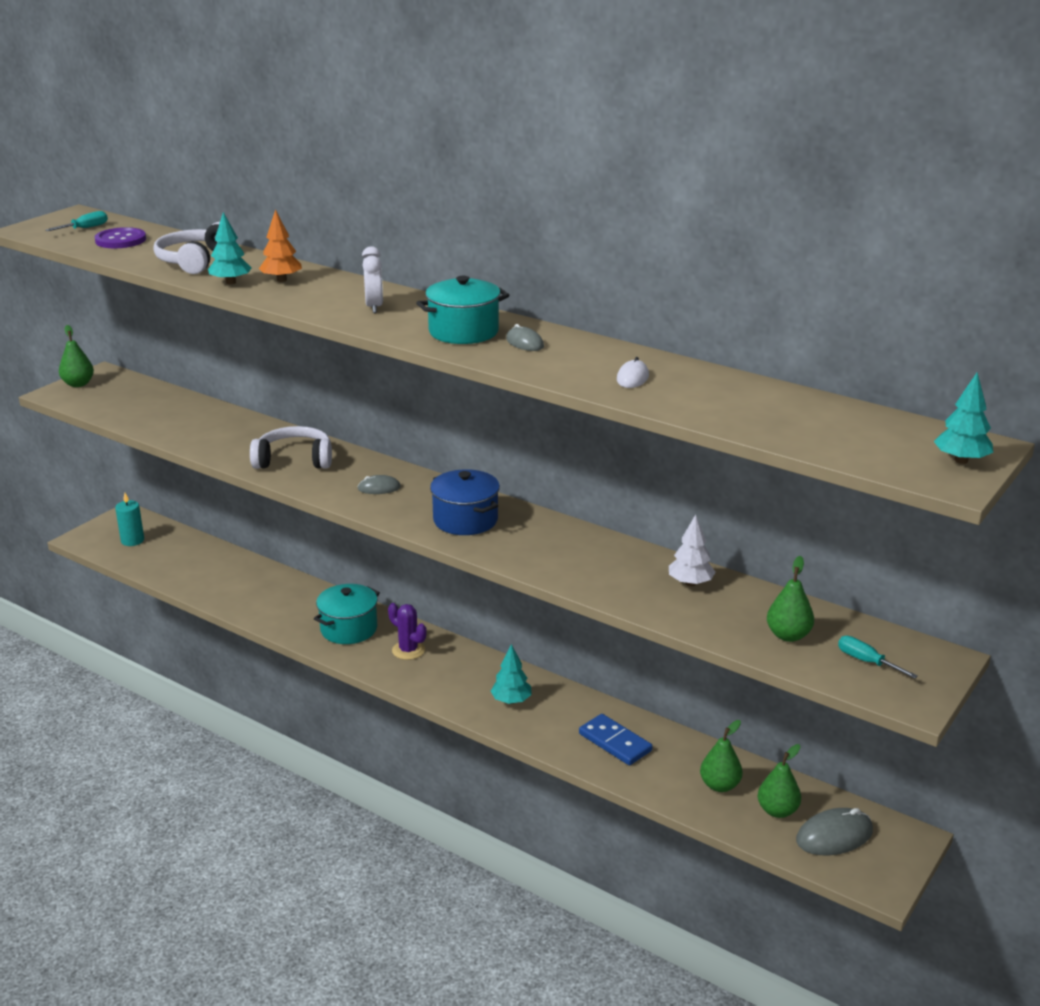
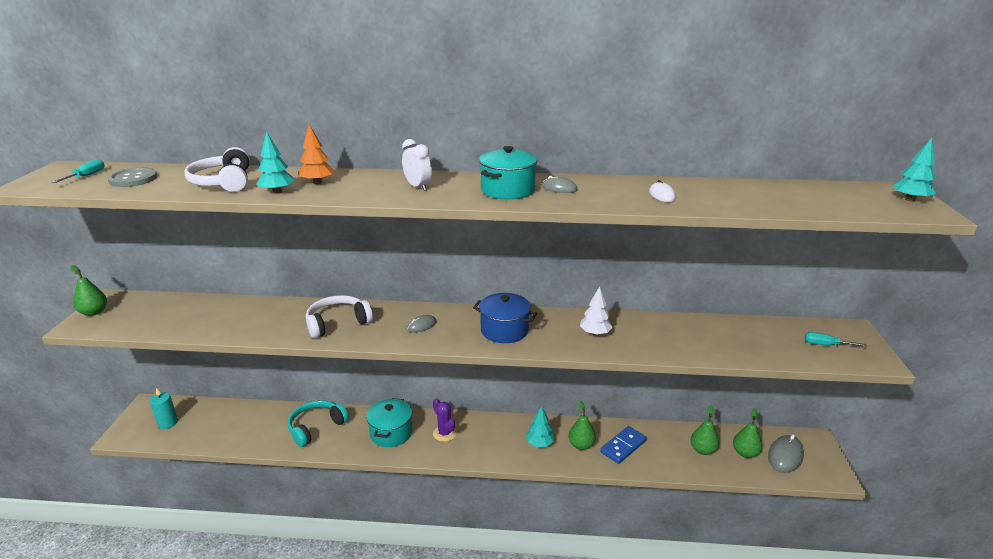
camera: 30 degrees left, 0 degrees up
purple button [95,227,146,248] -> grey button [107,168,157,187]
purple cactus [388,603,427,660] -> purple cactus turned 45 degrees clockwise [433,398,457,442]
blue domino [579,714,652,765] -> blue domino turned 60 degrees counterclockwise [600,426,647,464]
white tree [669,515,715,586] -> white tree moved to [580,286,613,336]
green pear [767,556,814,642] -> green pear moved to [568,401,596,450]
none -> turquoise headphones [288,400,349,447]

